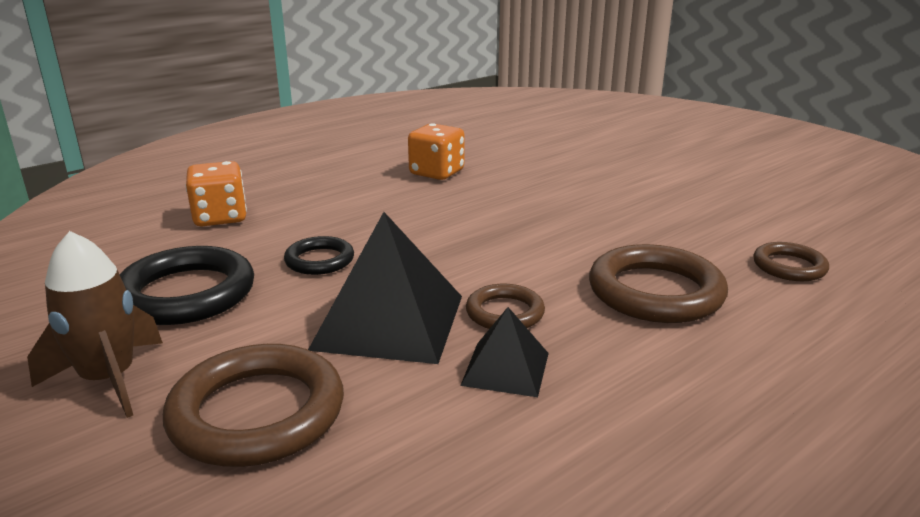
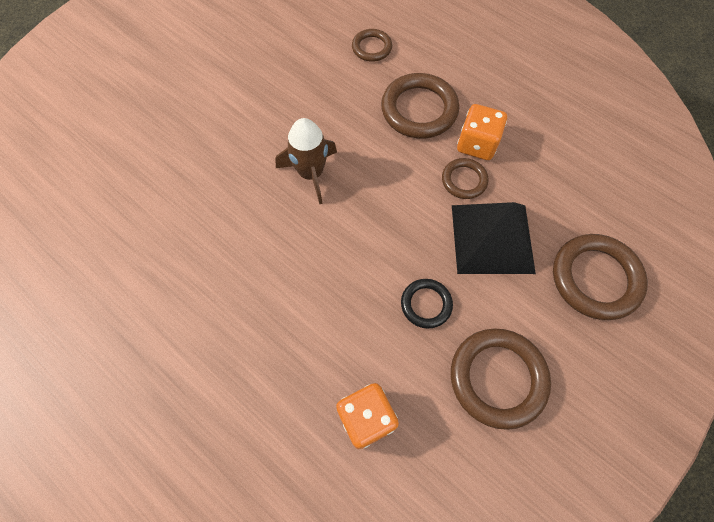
camera: 100 degrees left, 40 degrees up
brown rocket [27,231,163,418] -> brown rocket moved to [275,118,337,204]
black ring [119,246,254,325] -> brown ring [451,329,551,430]
orange dice [408,123,465,180] -> orange dice moved to [457,104,507,160]
black pyramid [460,307,549,397] -> none

